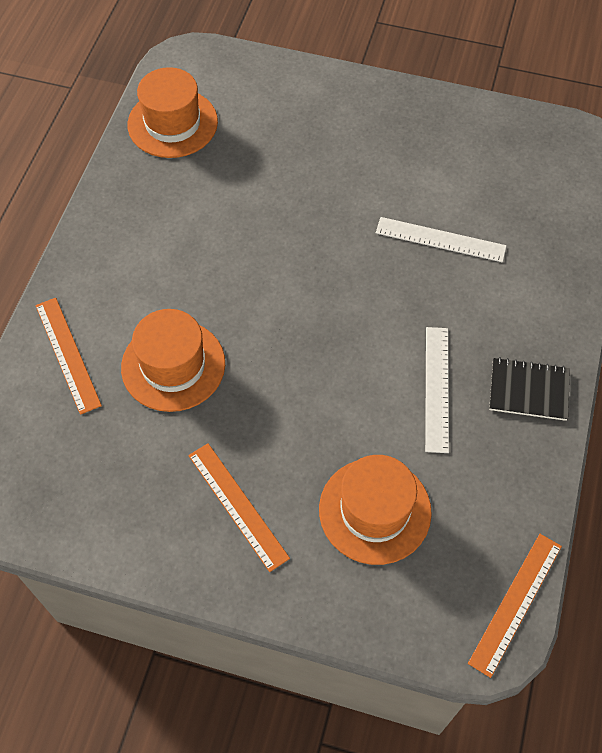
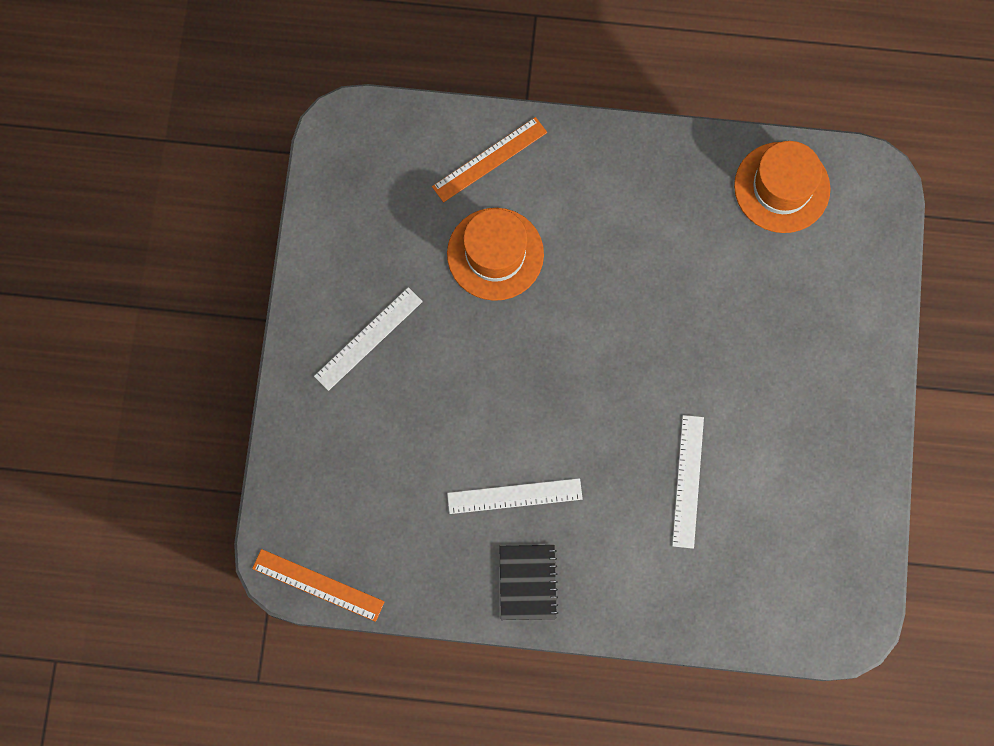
camera: 80 degrees right, 15 degrees up
orange ruler [188,443,290,572] -> white ruler [314,287,423,391]
orange hat [319,455,432,565] -> none

